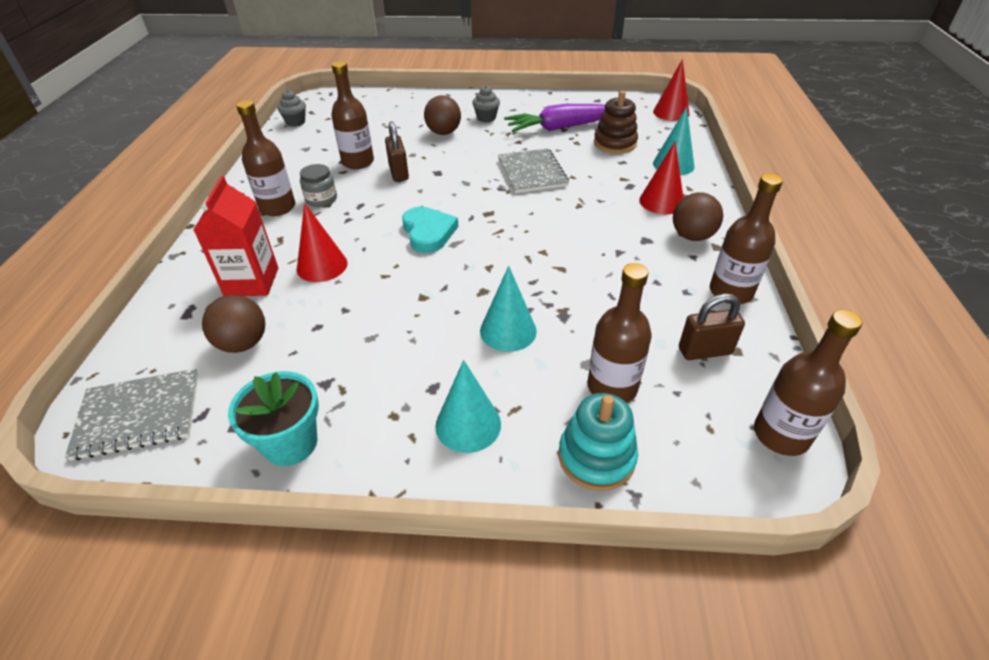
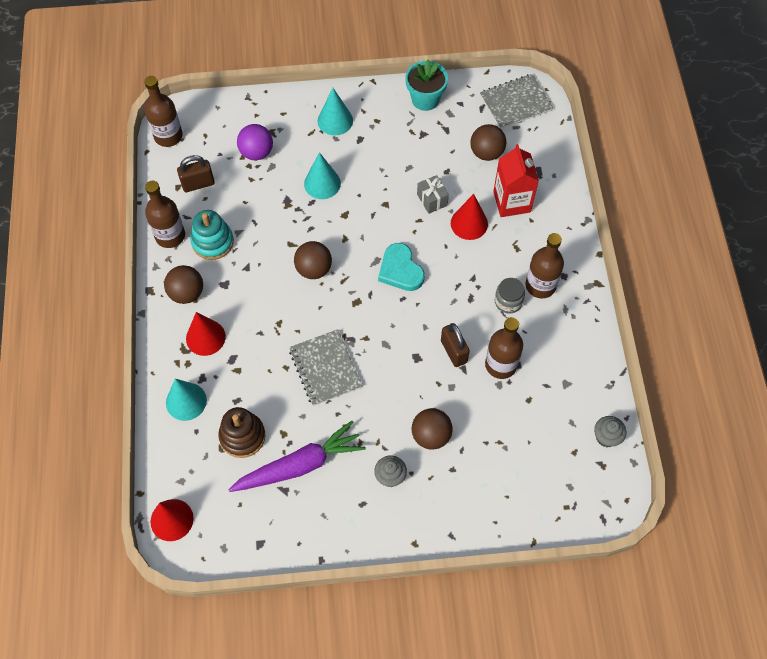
camera: 170 degrees right, 20 degrees up
turquoise stacking toy [559,393,638,491] -> turquoise stacking toy moved to [191,210,234,260]
brown bottle [587,263,652,403] -> purple ball [237,124,273,160]
none -> brown ball [294,241,332,279]
none -> grey gift [417,175,449,214]

